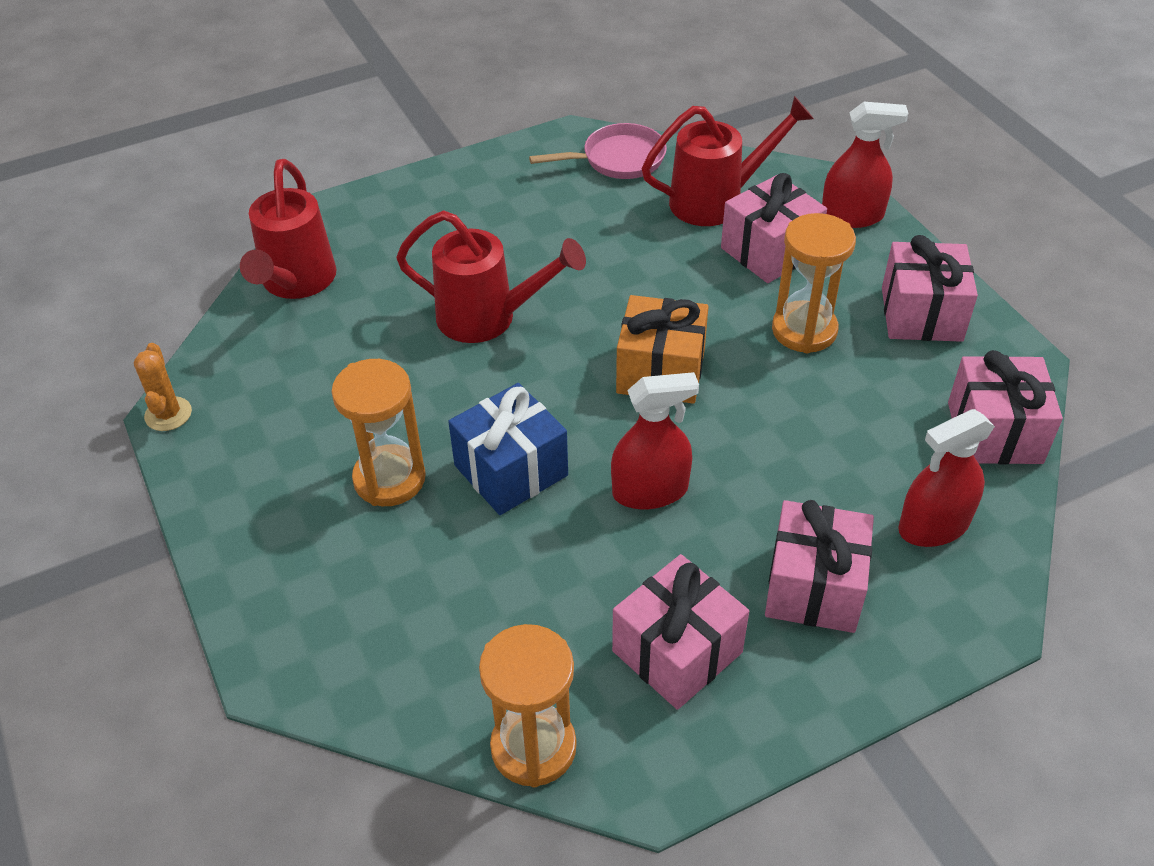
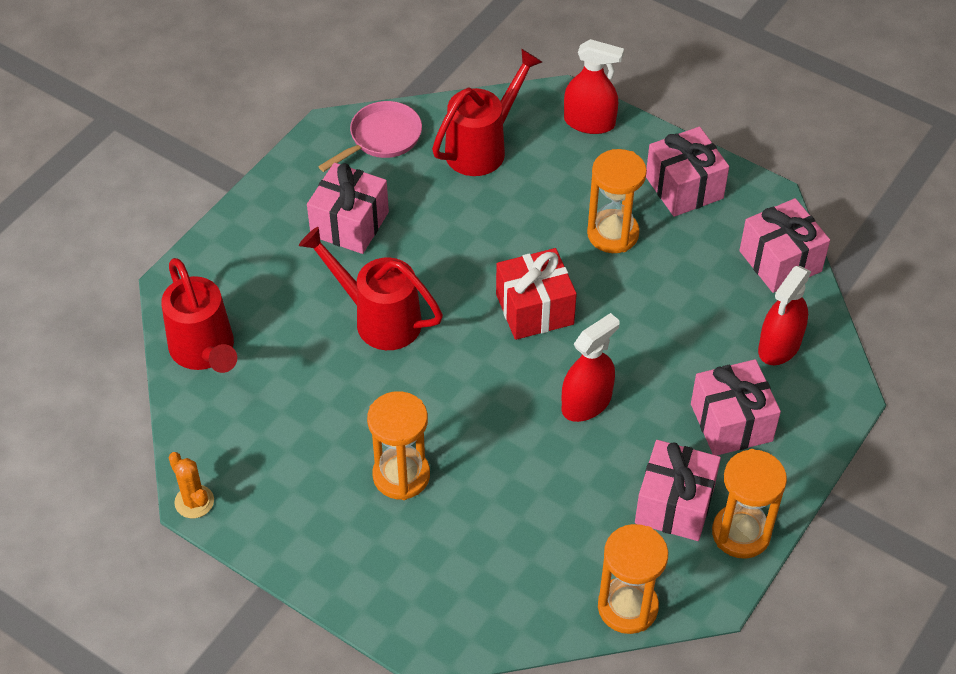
camera: 30 degrees left, 5 degrees up
red watering can [396,211,586,343] -> red watering can turned 135 degrees counterclockwise [299,227,443,350]
blue gift [448,383,568,515] -> none
orange gift [616,295,709,404] -> red gift [496,248,577,340]
pink gift [721,173,827,283] -> pink gift moved to [307,163,389,254]
red spray bottle [822,102,908,228] -> red spray bottle turned 45 degrees clockwise [564,39,624,134]
none -> orange hourglass [712,449,787,559]

